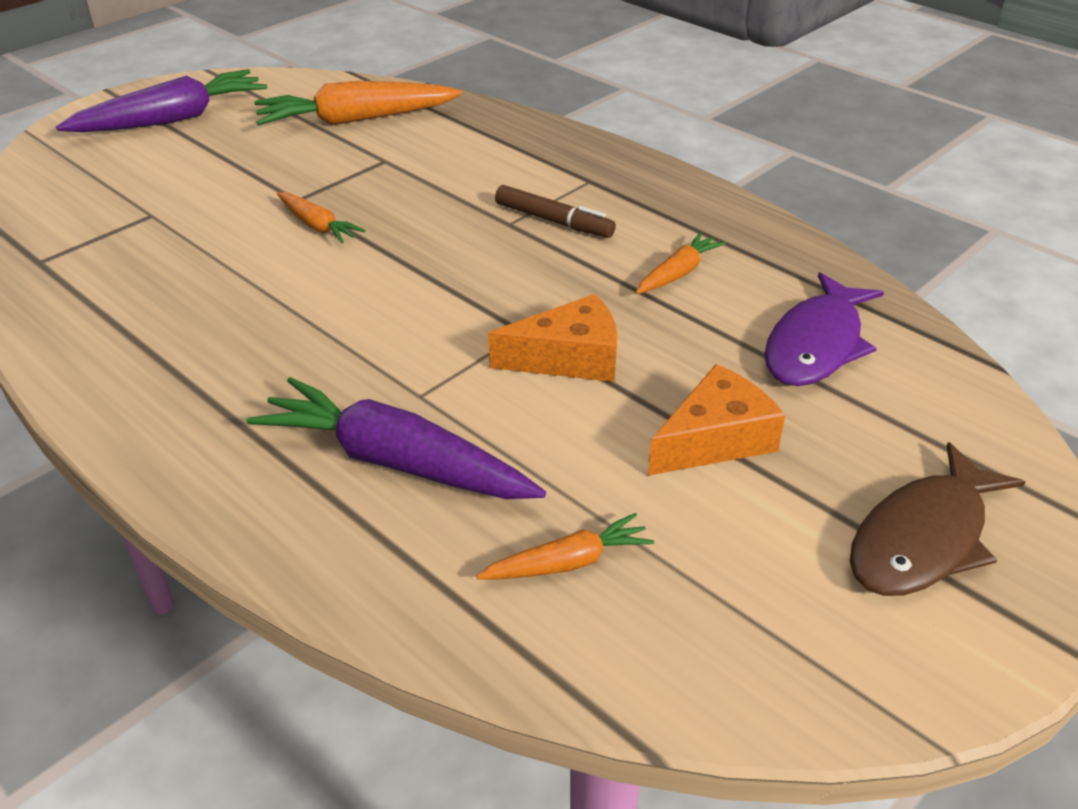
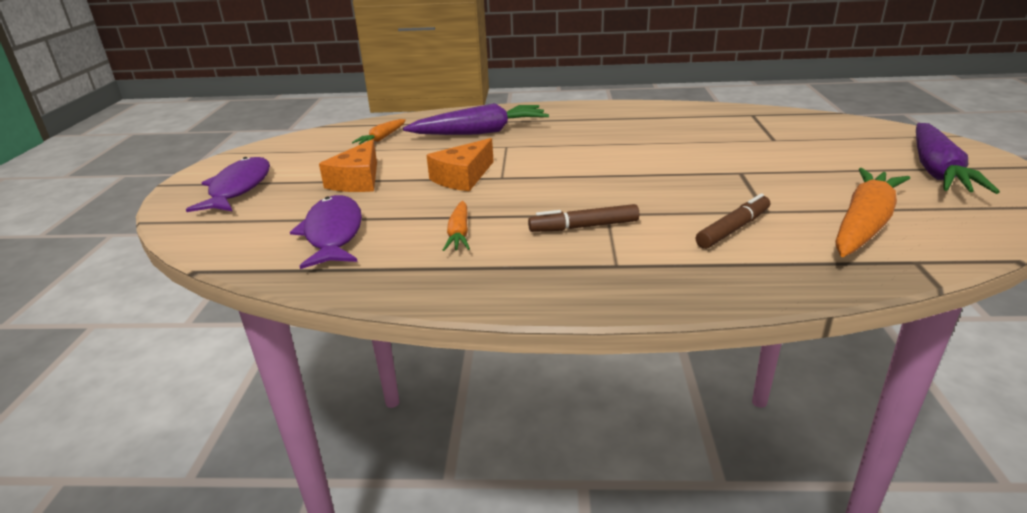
camera: 140 degrees right, 10 degrees down
orange carrot [277,192,366,244] -> none
brown fish [850,442,1025,596] -> purple fish [186,157,270,212]
none -> brown marker [696,193,770,249]

